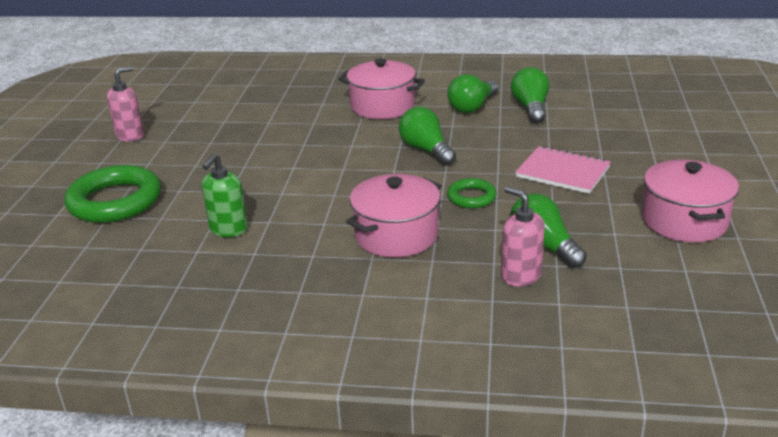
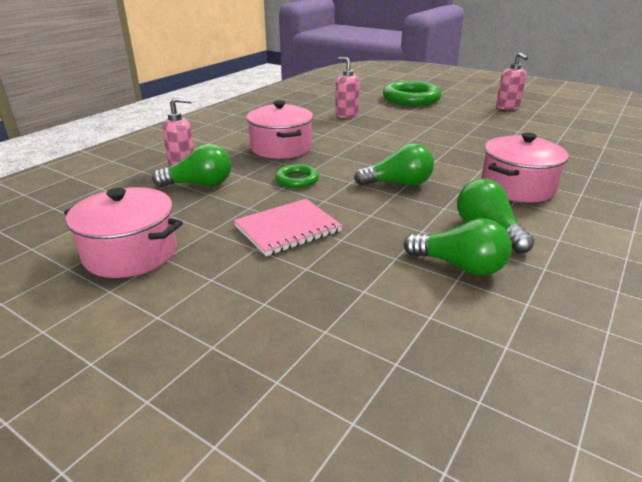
camera: 115 degrees right, 0 degrees up
green soap dispenser [202,153,248,237] -> pink soap dispenser [335,57,360,118]

